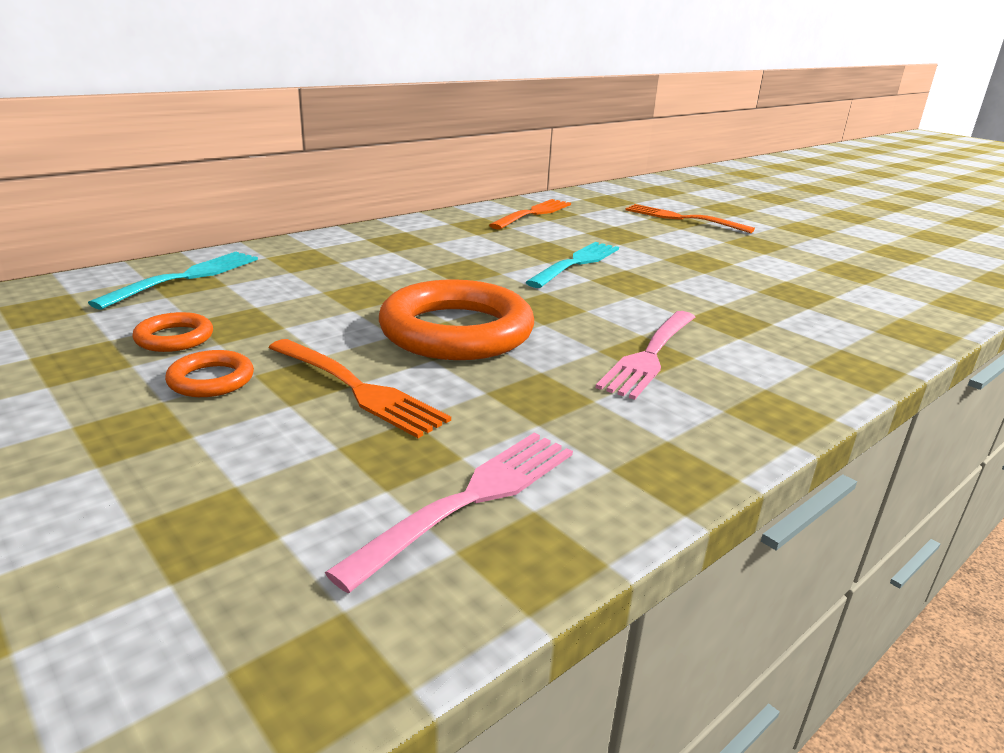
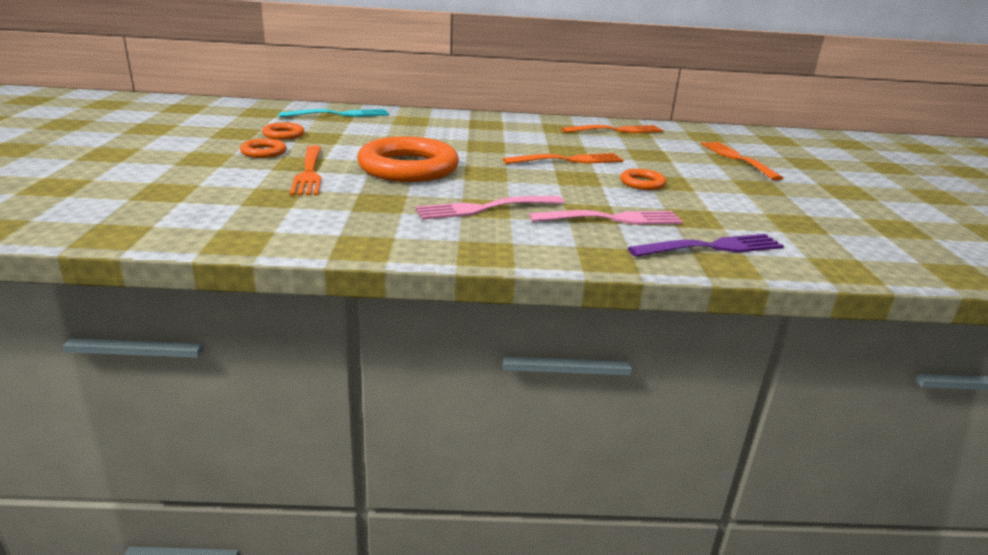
camera: 40 degrees right, 0 degrees up
pink fork [325,433,573,593] -> pink fork moved to [529,210,683,225]
turquoise fork [526,242,619,288] -> orange fork [503,153,623,164]
none -> orange ring [620,169,666,190]
none -> purple fork [628,234,784,257]

